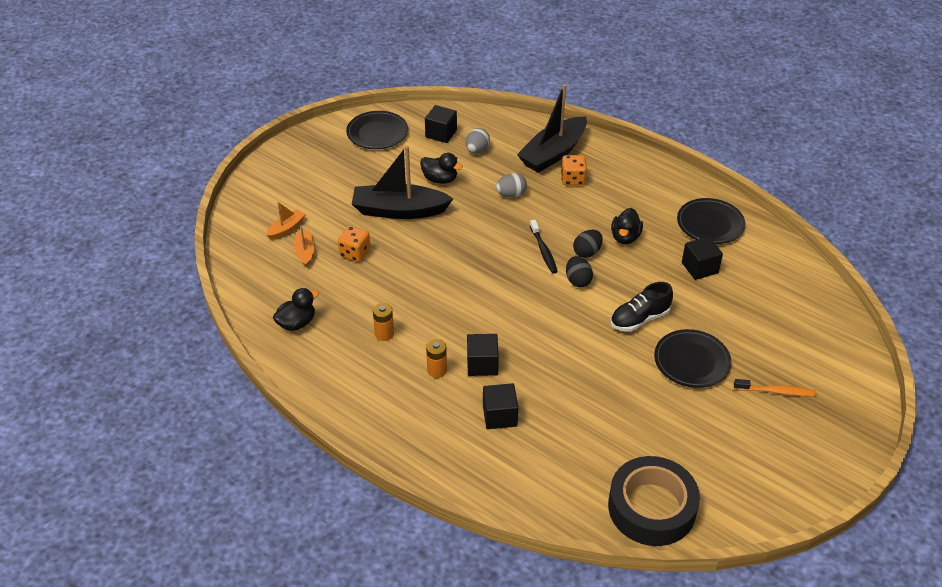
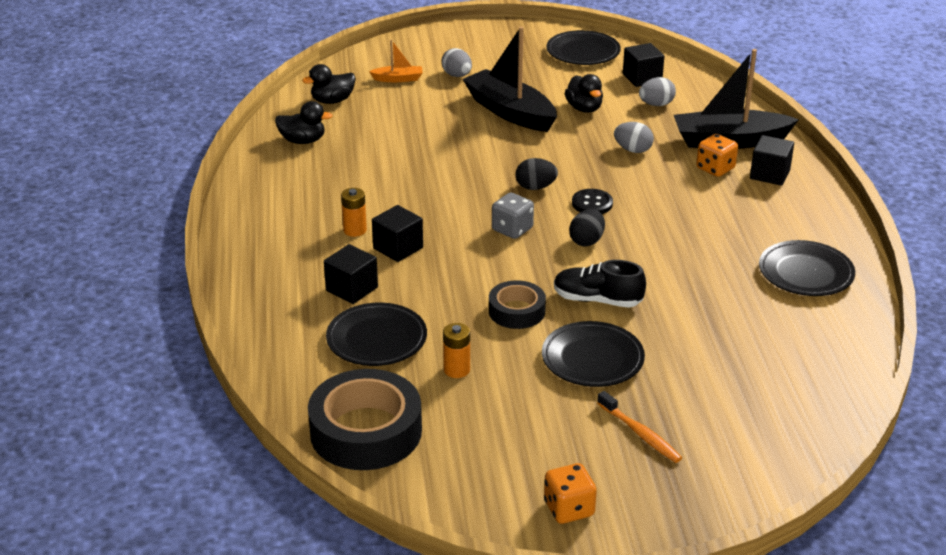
camera: 45 degrees right, 10 degrees down
orange boat [294,226,314,267] -> none
orange dice [338,226,370,262] -> orange dice moved to [544,463,597,524]
orange battery [373,303,394,341] -> orange battery moved to [443,323,470,378]
black toothbrush [530,220,558,274] -> black button [572,189,613,214]
black egg [573,230,603,258] -> black egg moved to [515,158,558,190]
black duck [611,208,643,244] -> black duck moved to [302,64,356,104]
black cube [682,236,723,280] -> black cube moved to [750,135,794,186]
none -> black plate [326,302,427,366]
none -> grey egg [441,48,472,77]
none -> black tape [489,280,546,329]
none -> grey dice [492,192,534,239]

